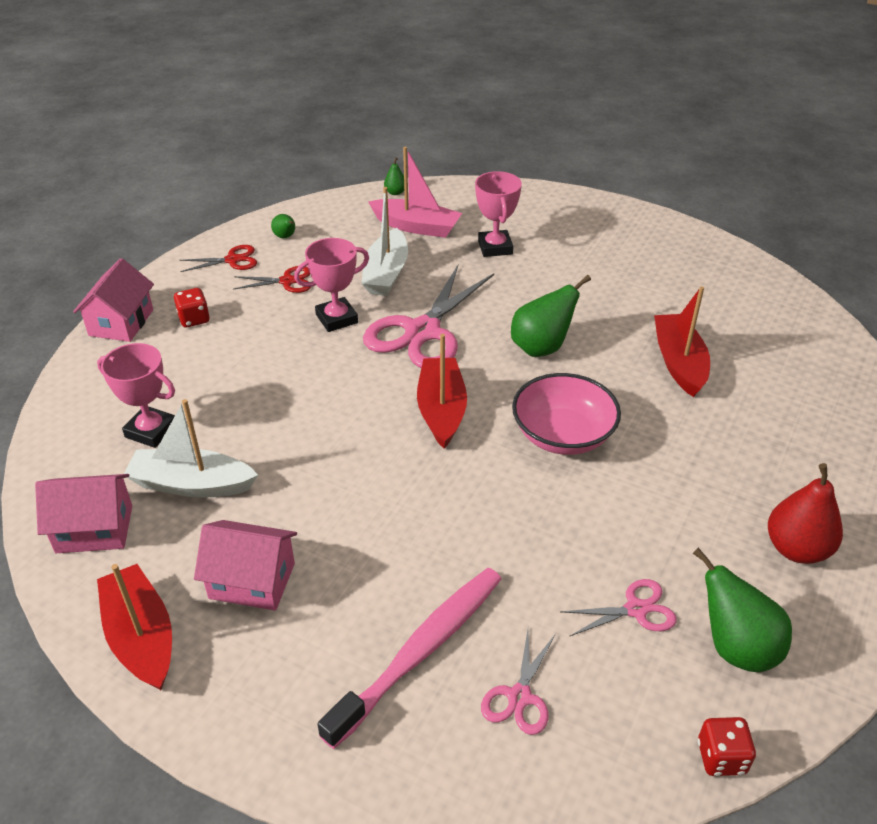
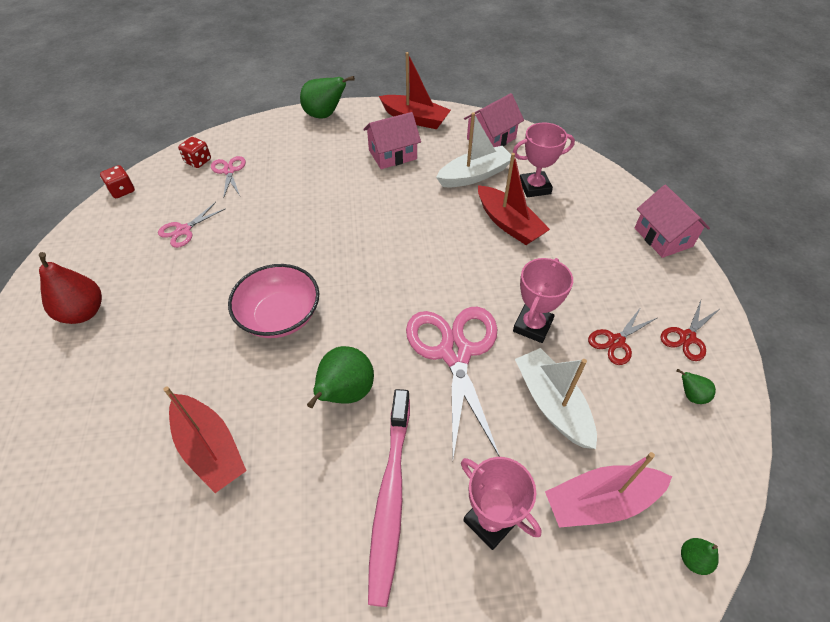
camera: 145 degrees right, 10 degrees up
red dice [174,288,210,327] -> red dice moved to [178,137,211,168]
pink toothbrush [317,568,501,749] -> pink toothbrush moved to [368,389,410,607]
red boat [417,334,467,449] -> red boat moved to [478,153,550,245]
green pear [693,548,792,672] -> green pear moved to [300,76,355,118]

